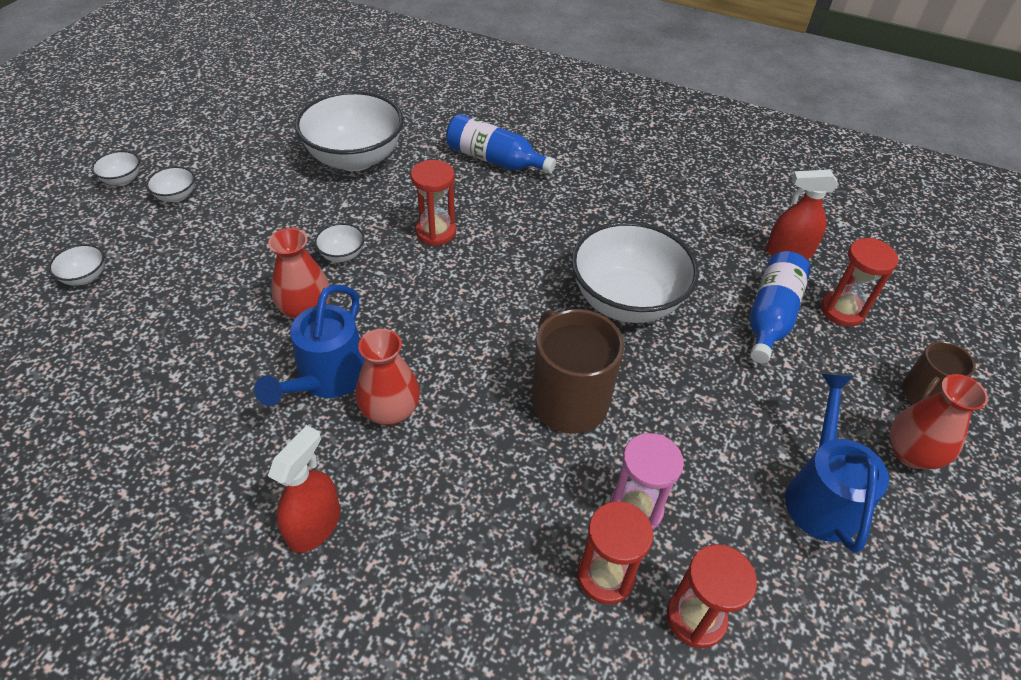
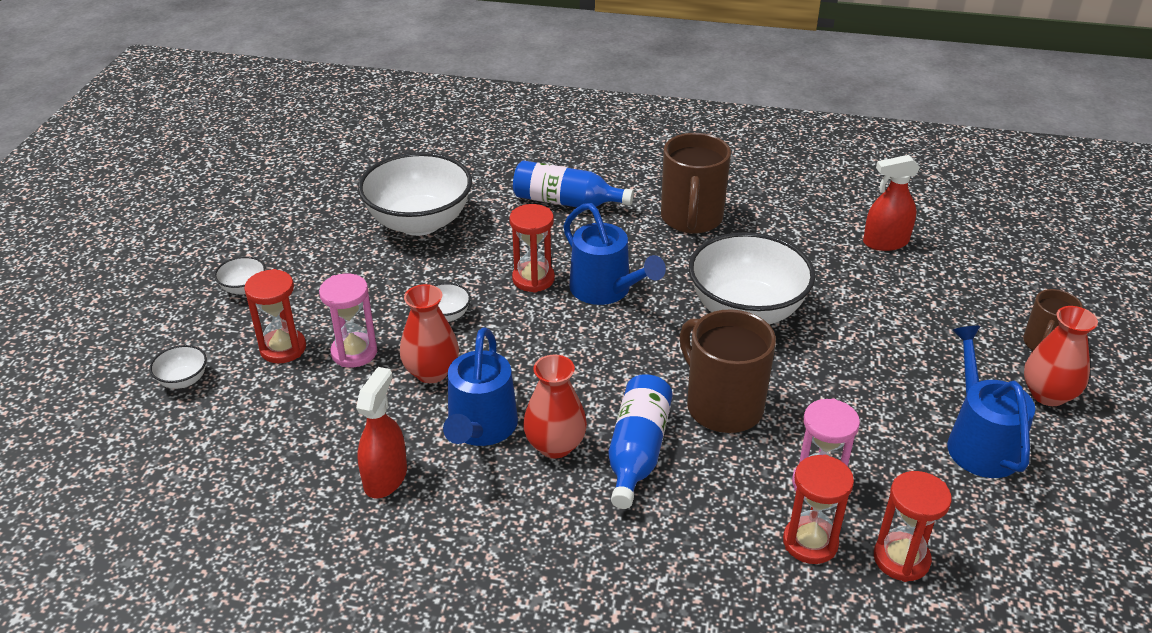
camera: 10 degrees left, 10 degrees down
white bowl [91,151,140,186] -> none
red spray bottle [268,425,340,553] -> red spray bottle moved to [356,367,407,499]
blue bottle [750,251,811,363] -> blue bottle moved to [608,374,673,509]
red hourglass [821,238,898,327] -> red hourglass moved to [244,269,306,363]
none -> pink hourglass [319,273,377,368]
none -> blue watering can [563,203,666,305]
none -> brown mug [661,133,731,234]

